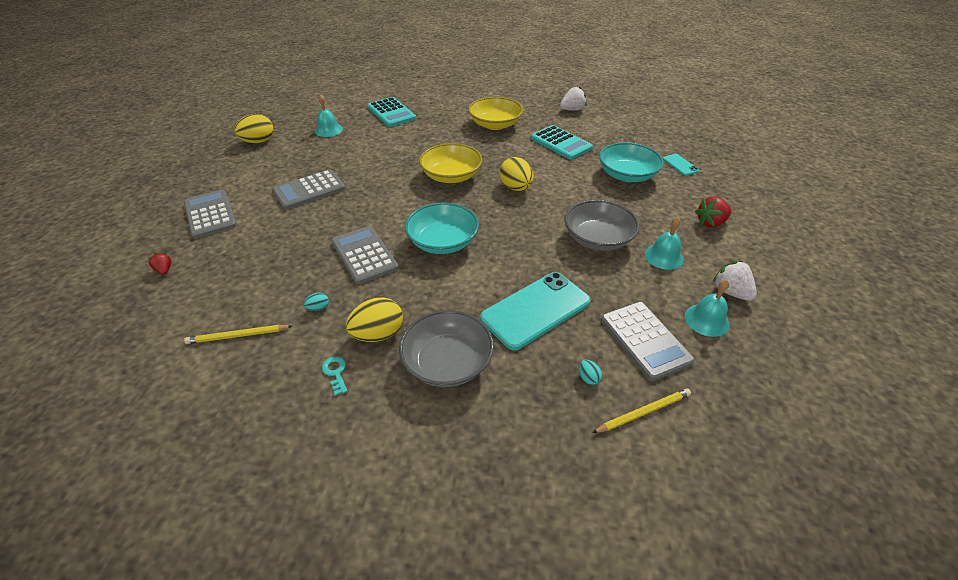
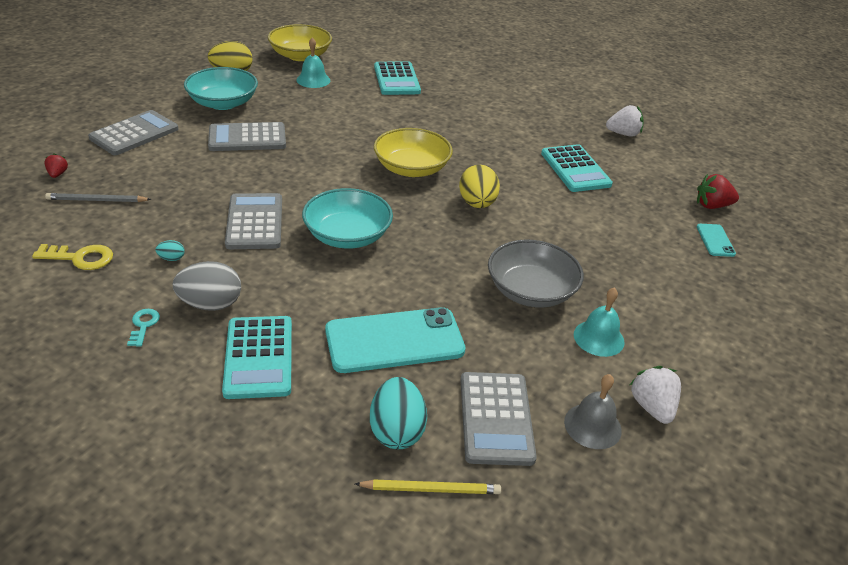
camera: 20 degrees right, 5 degrees down
grey calculator [184,190,237,239] -> grey calculator turned 45 degrees clockwise [88,110,179,155]
yellow pencil [184,325,292,344] -> yellow key [32,244,113,270]
yellow egg [345,297,403,342] -> grey egg [173,261,241,311]
grey bowl [399,310,494,387] -> turquoise calculator [222,316,292,399]
yellow bowl [468,97,523,130] -> yellow bowl moved to [268,24,332,61]
turquoise egg [579,360,602,385] -> turquoise egg [370,377,427,449], size x2.21
turquoise bowl [599,142,664,182] -> turquoise bowl moved to [184,67,258,110]
turquoise bell [685,279,730,337] -> grey bell [564,374,622,449]
red strawberry [695,196,732,228] -> red strawberry moved to [697,174,739,209]
none -> grey pencil [45,193,151,202]

